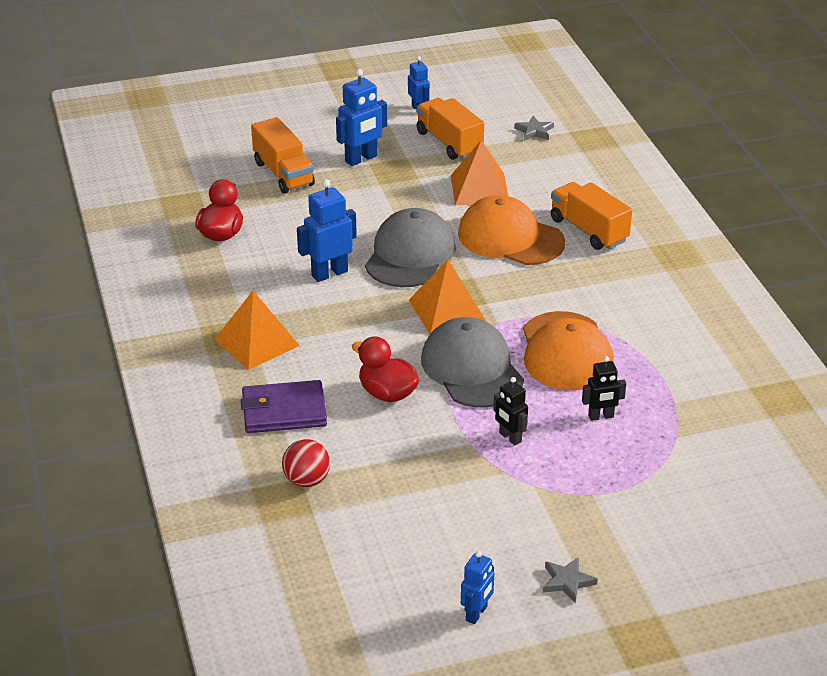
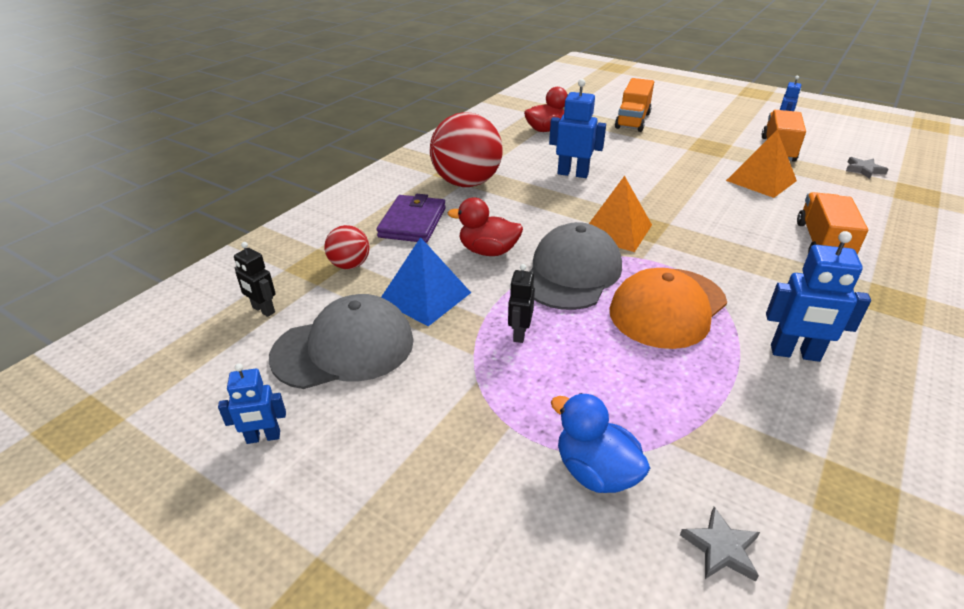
camera: 50 degrees right, 0 degrees up
orange pyramid [214,291,300,370] -> red ball [430,112,503,187]
purple wallet [241,380,327,433] -> purple wallet turned 60 degrees clockwise [376,194,446,243]
blue robot [336,69,387,166] -> blue robot moved to [766,231,871,362]
red duck [352,336,419,402] -> red duck turned 75 degrees counterclockwise [448,197,523,256]
grey cap [365,208,456,287] -> grey cap moved to [269,294,414,389]
orange cap [458,195,565,265] -> none
grey star [543,557,598,603] -> grey star moved to [680,507,760,582]
black robot [582,356,626,421] -> black robot moved to [234,242,276,317]
none -> blue pyramid [381,237,471,326]
none -> blue duck [551,393,650,493]

